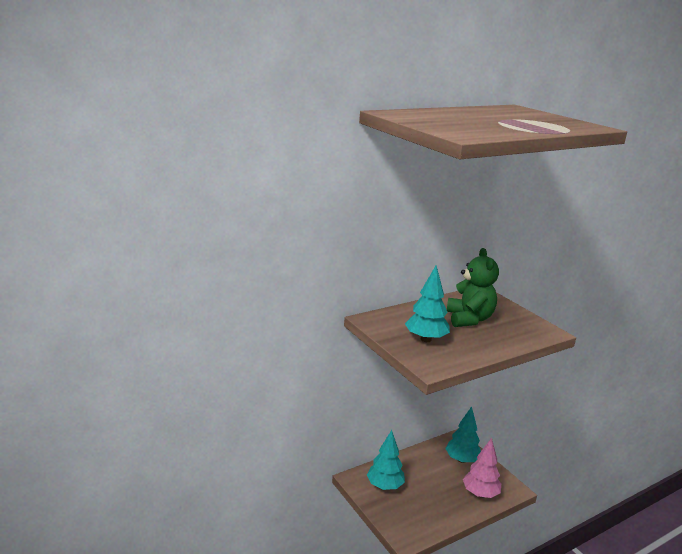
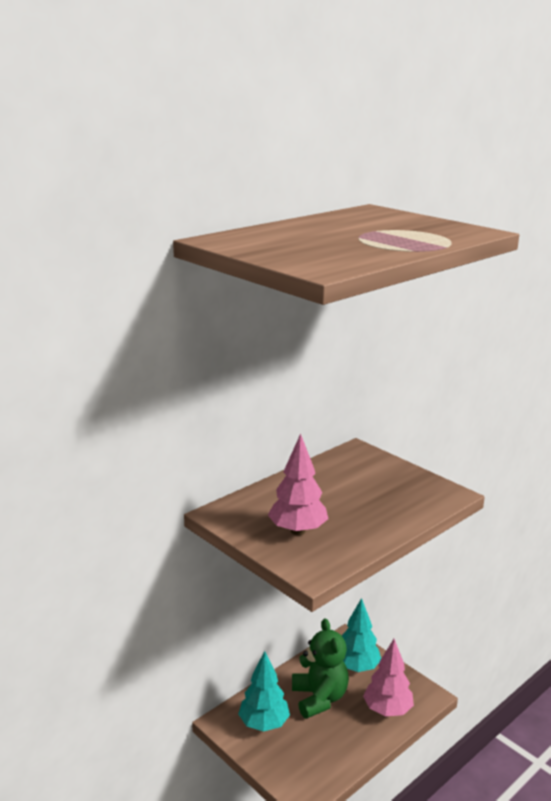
camera: 10 degrees left, 0 degrees up
turquoise tree [405,265,450,342] -> pink tree [268,433,328,535]
green teddy bear [447,248,499,327] -> green teddy bear moved to [292,618,349,719]

